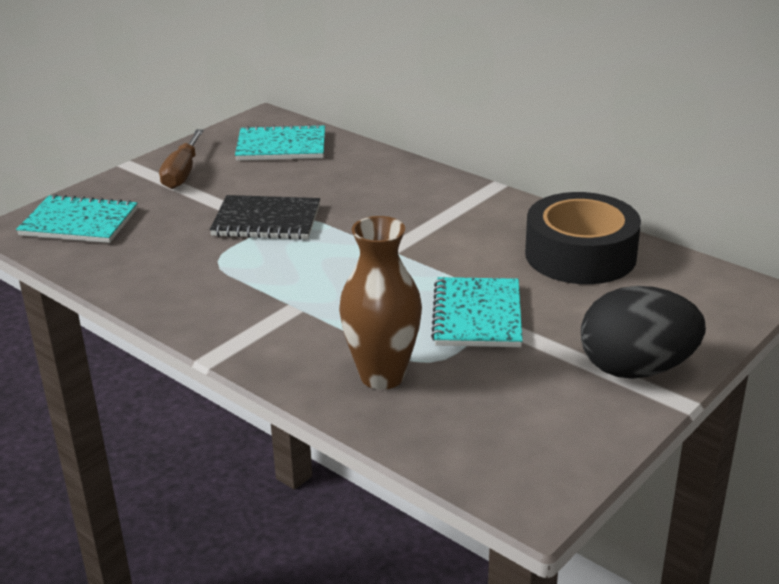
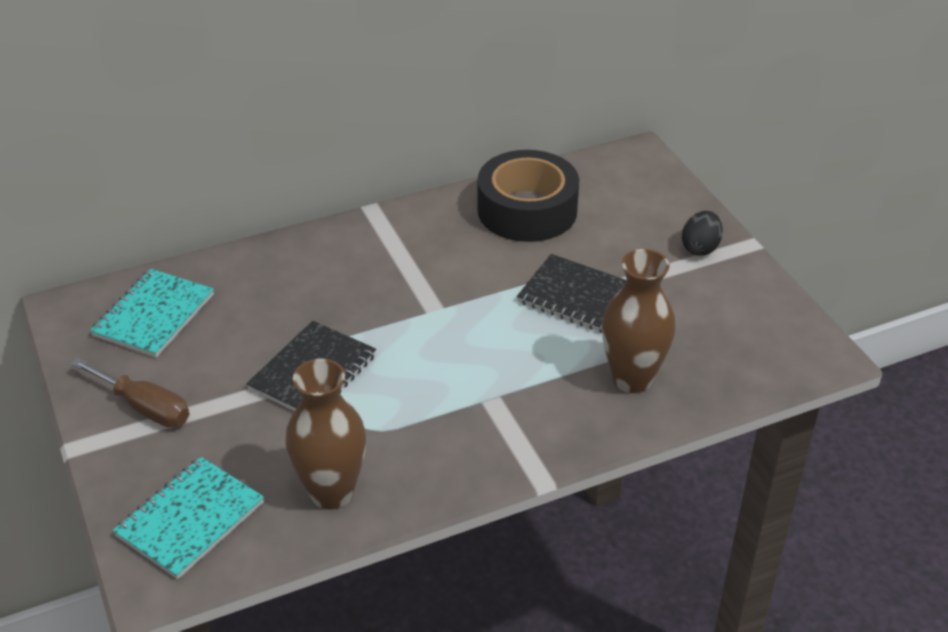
camera: 65 degrees left, 10 degrees up
turquoise notebook [431,277,523,347] -> black notebook [517,254,627,333]
black egg [581,286,706,379] -> black egg [682,211,723,256], size x0.54
none -> brown vase [285,359,366,510]

